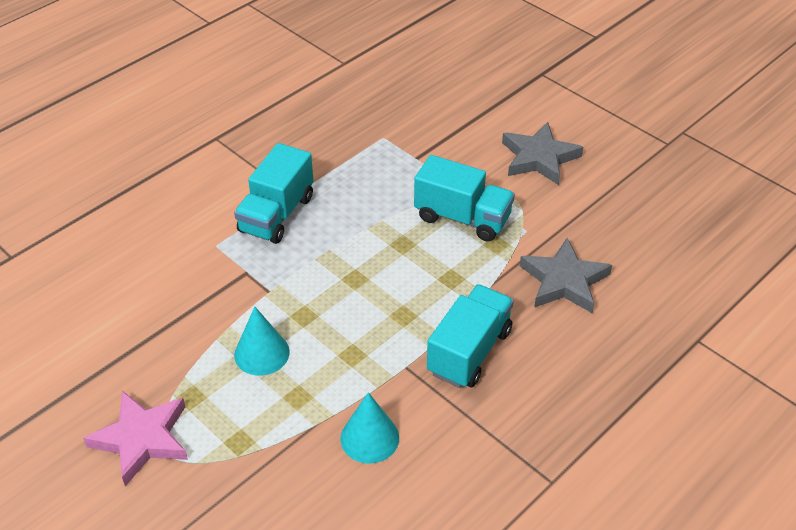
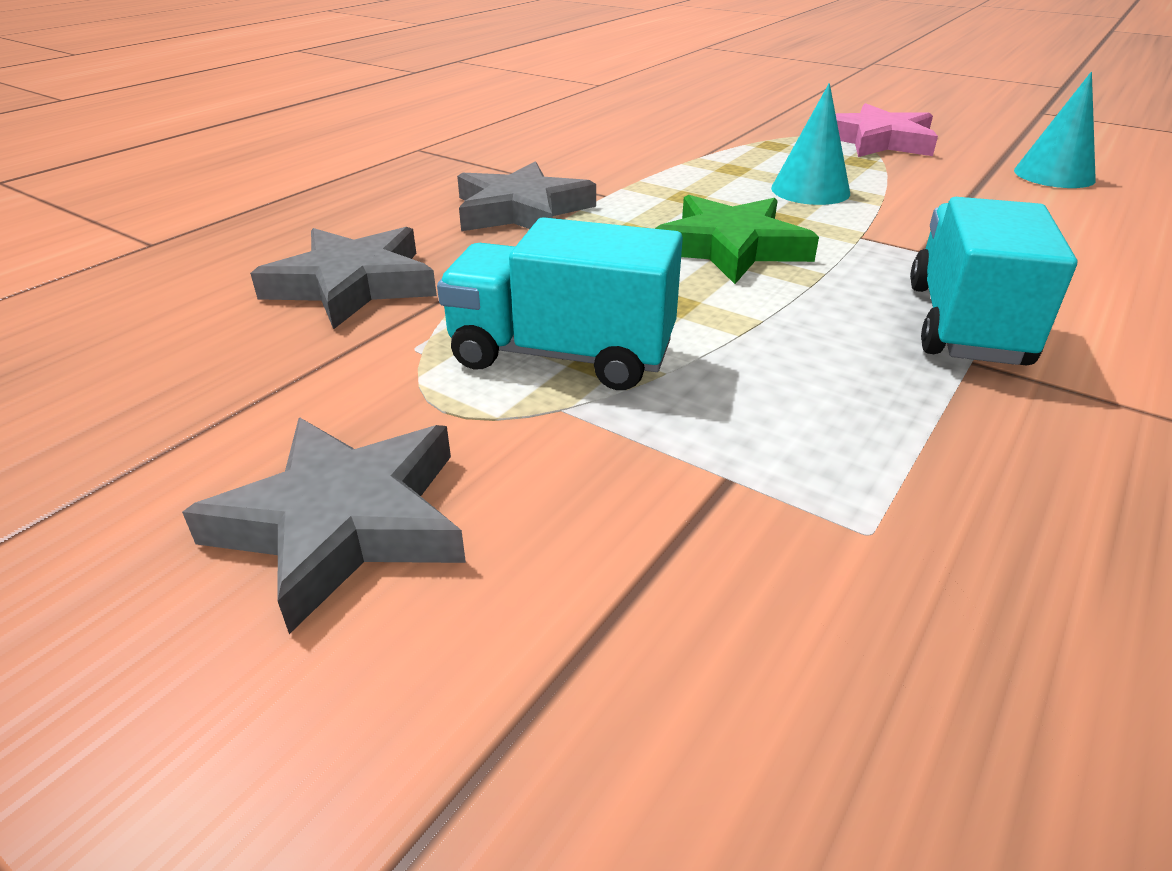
camera: 170 degrees right, 10 degrees down
turquoise cone [340,392,399,463] -> turquoise cone moved to [1014,72,1096,188]
turquoise truck [427,284,514,388] -> grey star [457,161,596,231]
none -> green star [655,195,819,284]

